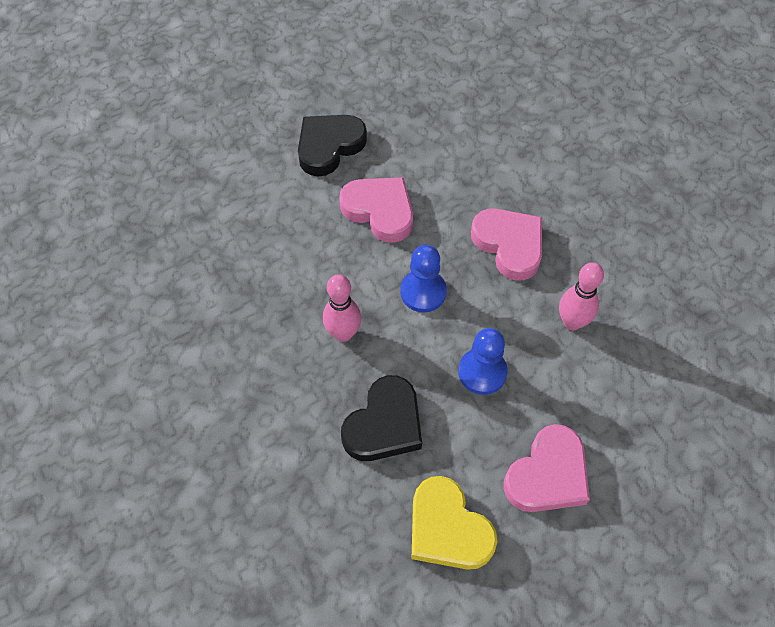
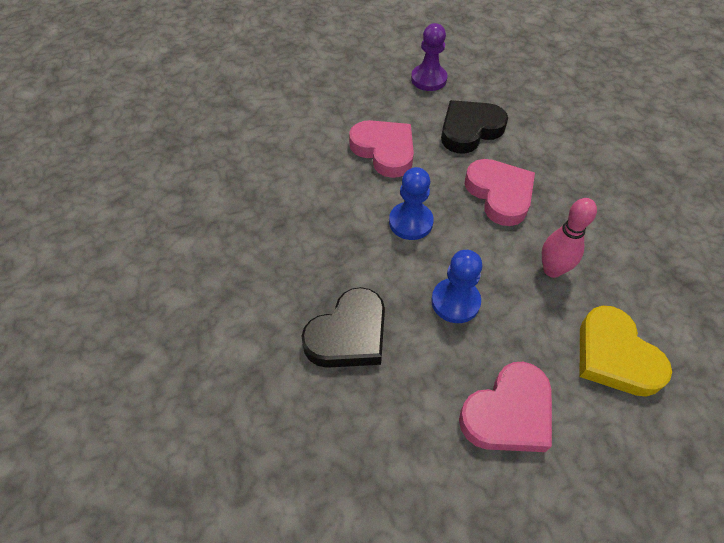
camera: 10 degrees right, 5 degrees down
black heart [298,115,367,177] -> black heart moved to [441,100,508,153]
pink bowling pin [323,274,361,342] -> none
yellow heart [412,476,497,570] -> yellow heart moved to [580,306,672,397]
none -> purple pawn [411,23,448,91]

